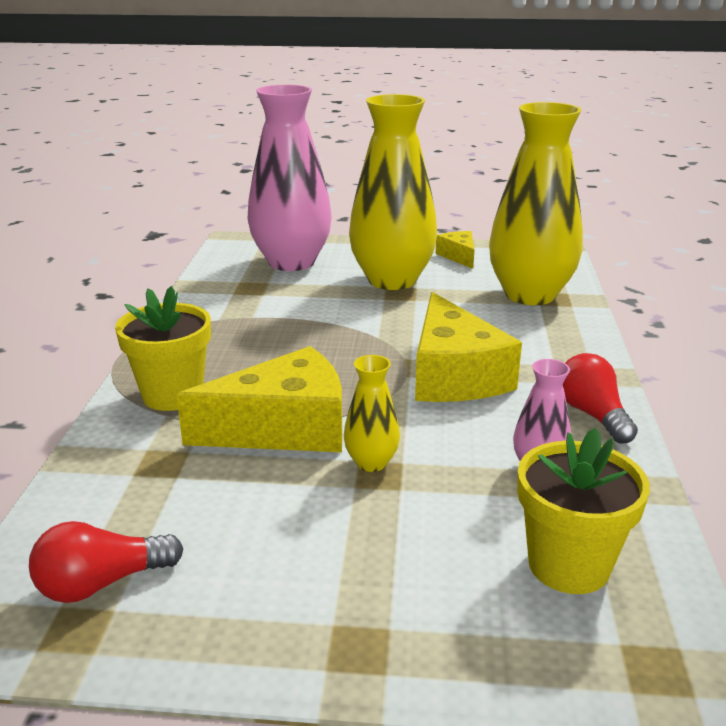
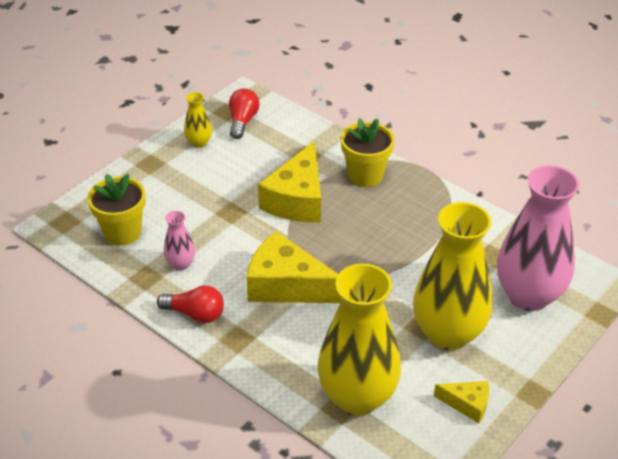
camera: 125 degrees right, 15 degrees up
yellow vase [344,355,400,472] -> yellow vase moved to [184,92,212,148]

